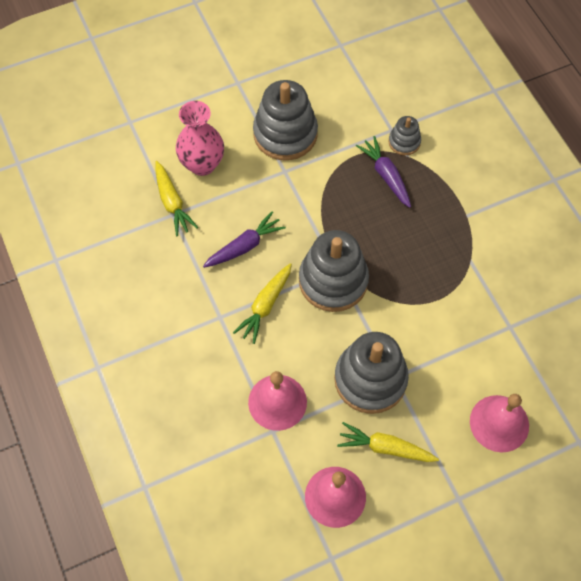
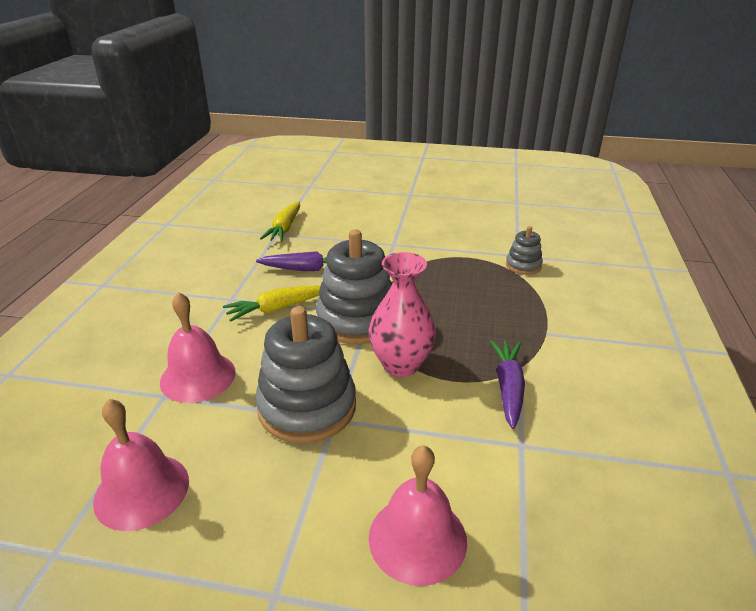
camera: 35 degrees right, 30 degrees down
pink vase [176,101,224,176] -> pink vase moved to [369,252,436,377]
grey stacking toy [253,80,318,160] -> none
yellow carrot [337,422,439,462] -> none
purple carrot [356,136,411,208] -> purple carrot moved to [490,340,525,429]

